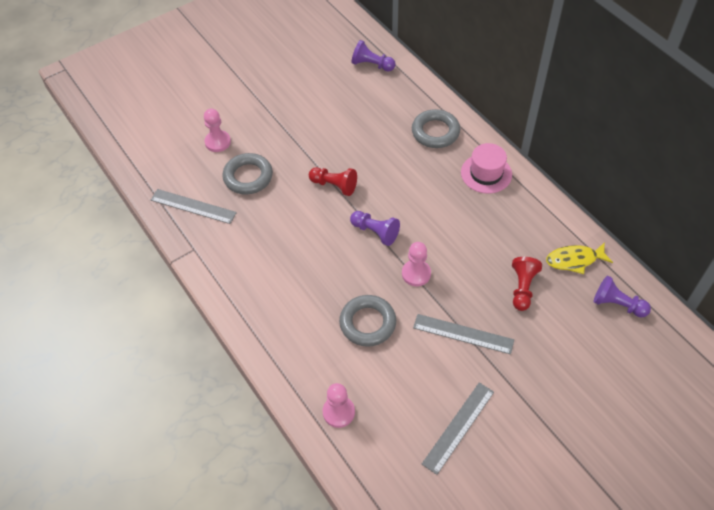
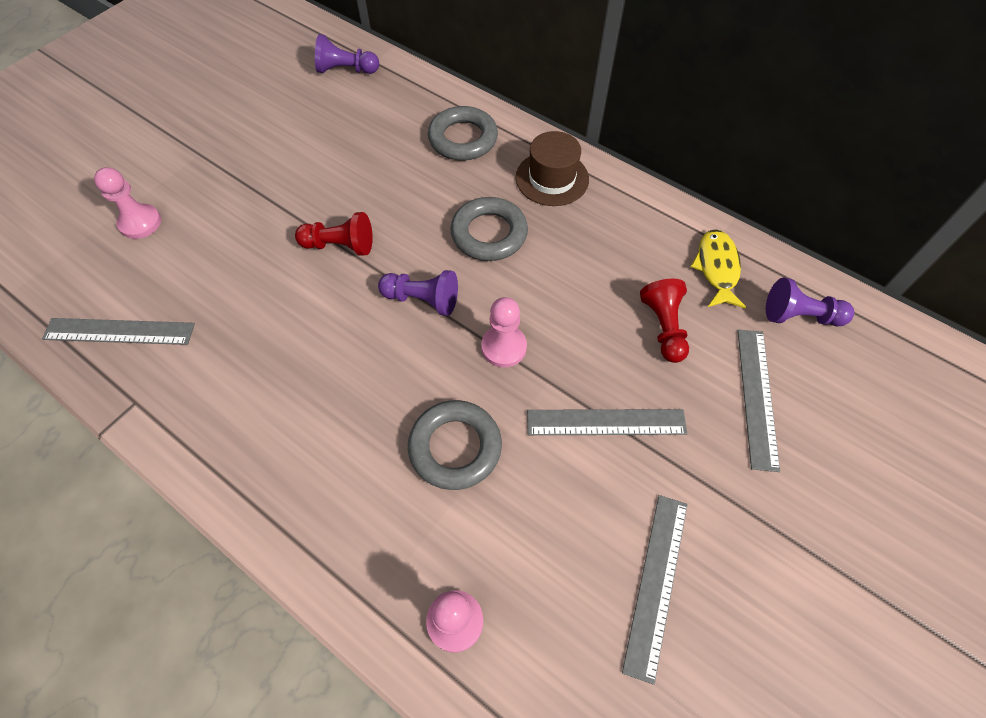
camera: 20 degrees left, 5 degrees up
grey ring [222,153,273,195] -> grey ring moved to [450,197,528,261]
pink hat [461,143,512,194] -> brown hat [516,131,589,206]
yellow fish [546,242,613,274] -> yellow fish turned 120 degrees clockwise [690,229,746,308]
none -> grey ruler [738,330,780,472]

